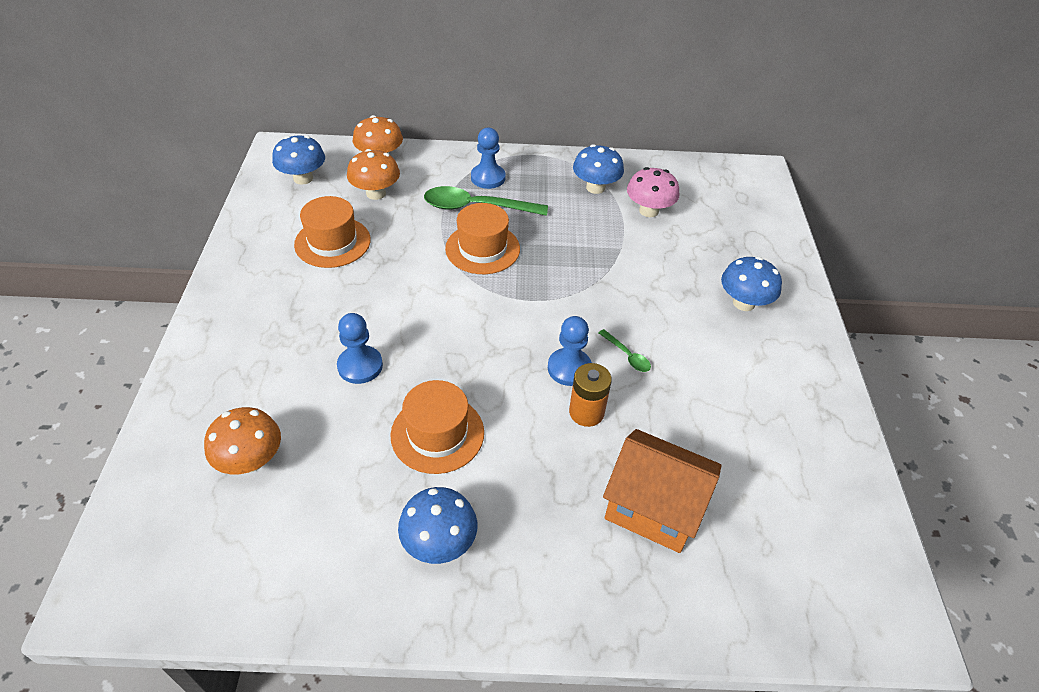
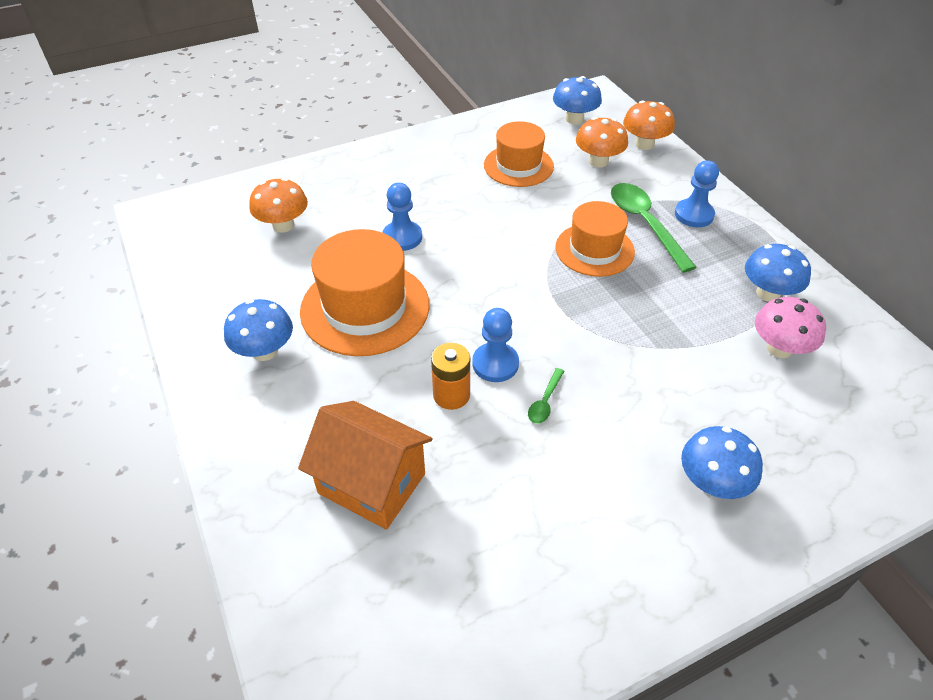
camera: 65 degrees right, 0 degrees up
orange hat [390,380,484,474] -> orange hat [300,229,429,356], size x1.52
orange house [603,429,722,553] -> orange house turned 60 degrees counterclockwise [298,401,433,530]

